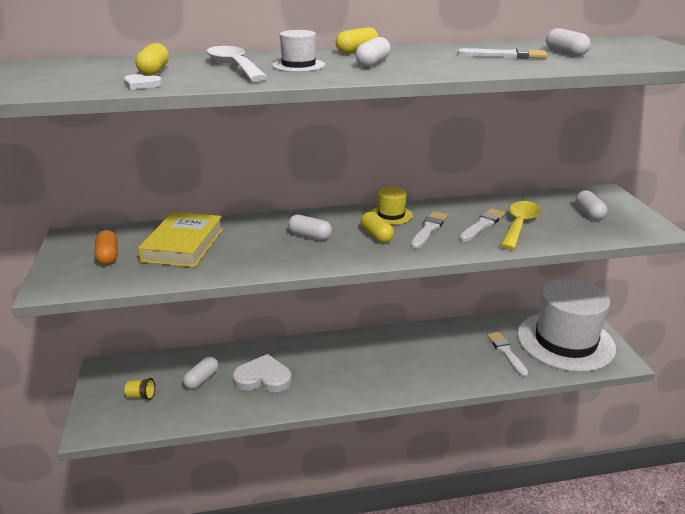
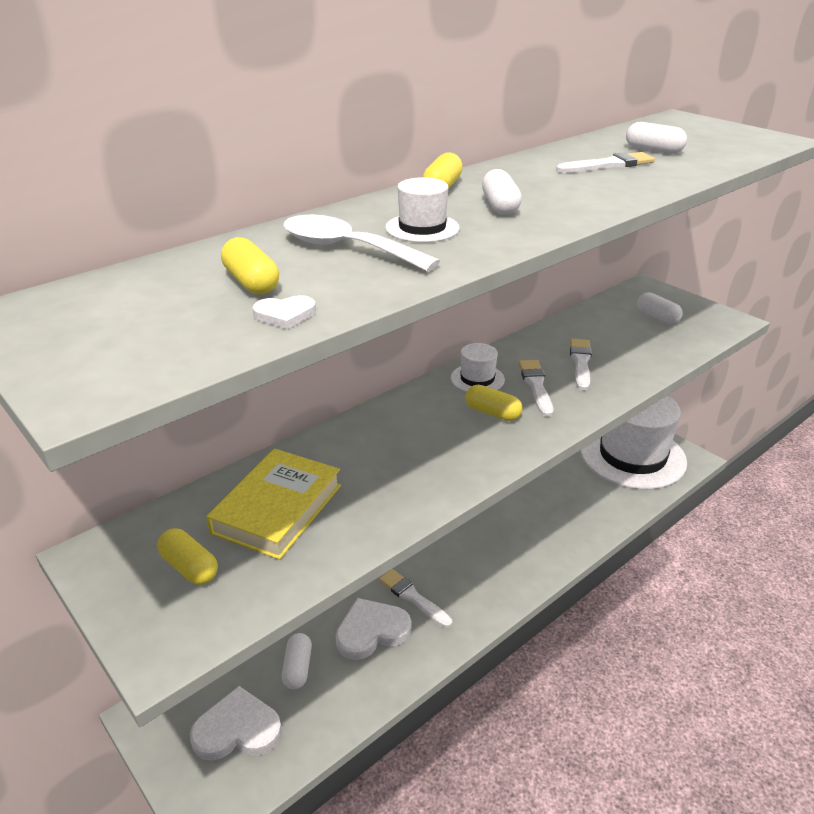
camera: 30 degrees left, 5 degrees up
orange capsule [94,230,118,265] -> yellow capsule [157,528,218,585]
yellow cup [124,378,155,400] -> white heart [190,686,282,761]
yellow book [138,212,223,267] -> yellow book turned 45 degrees clockwise [206,449,341,560]
white capsule [288,214,332,240] -> none
yellow hat [371,187,413,225] -> white hat [451,343,505,392]
white brush [487,332,528,377] -> white brush moved to [379,569,452,628]
yellow spoon [500,201,541,250] -> none

